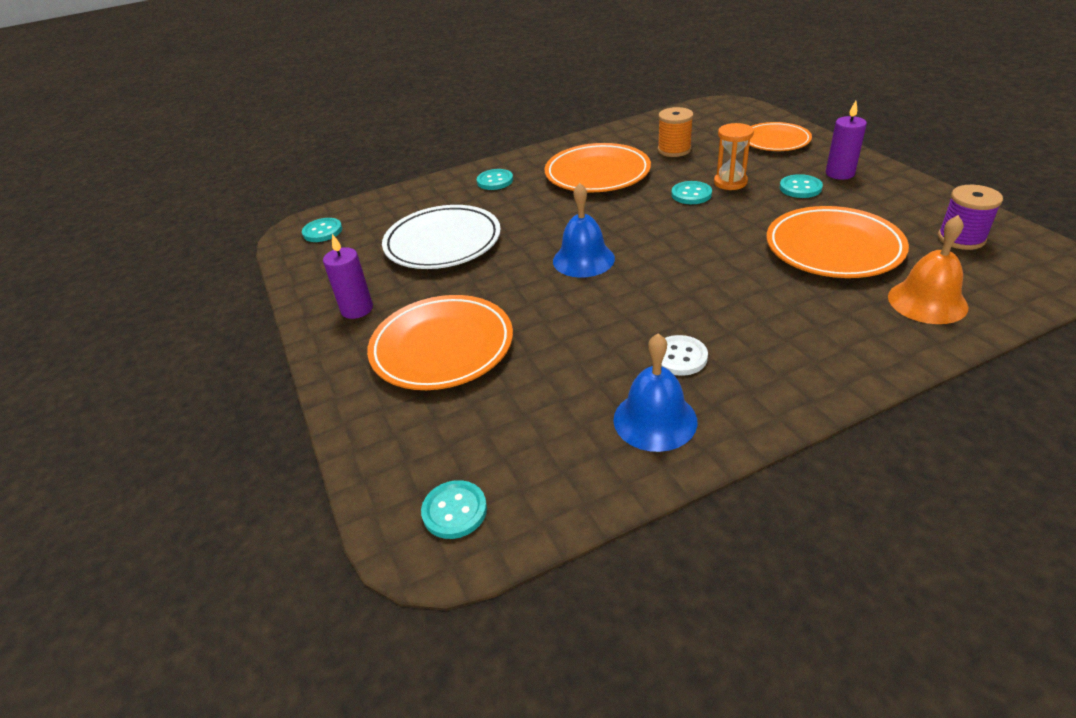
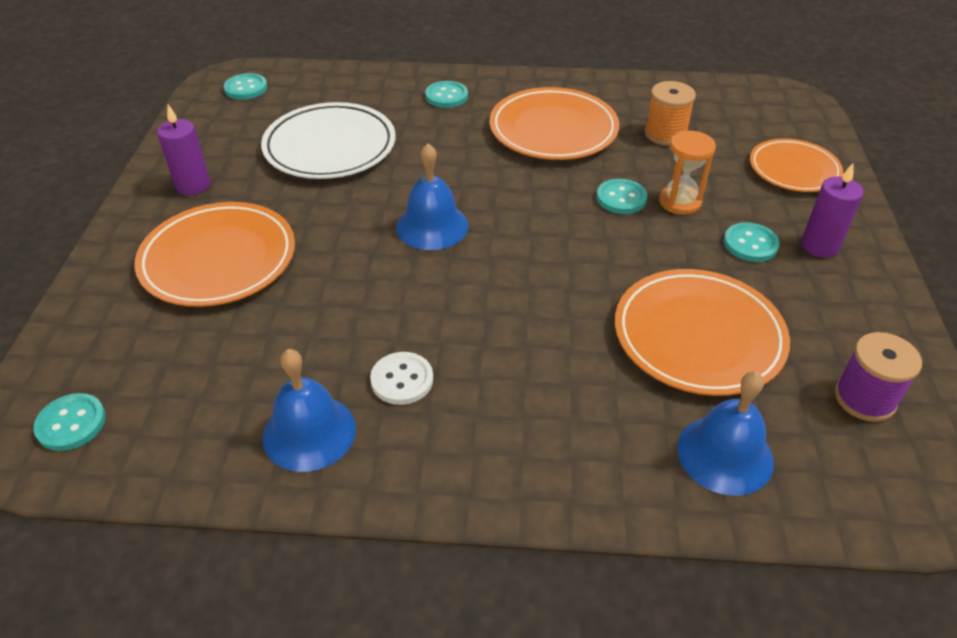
camera: 25 degrees right, 5 degrees up
orange bell [888,215,969,324] -> blue bell [677,371,774,496]

